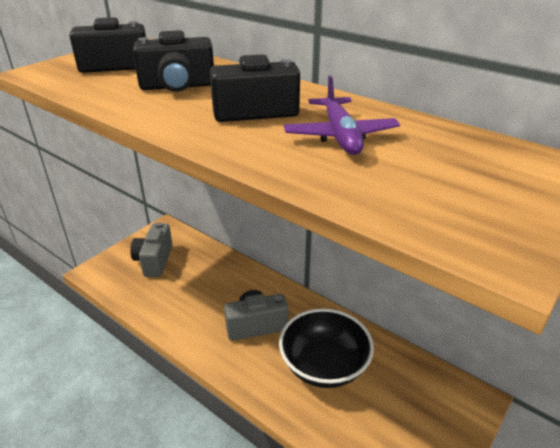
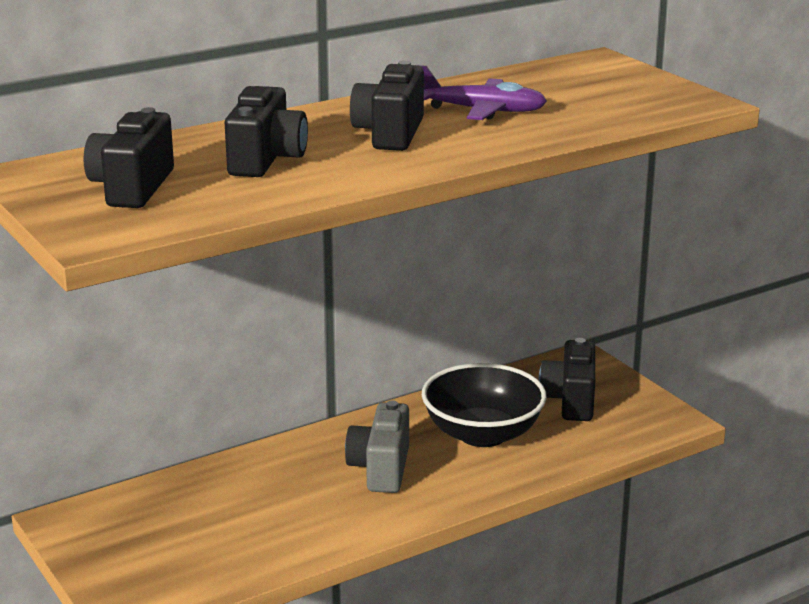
camera: 70 degrees left, 10 degrees down
grey camera [130,222,173,277] -> none
none -> black camera [539,338,595,421]

